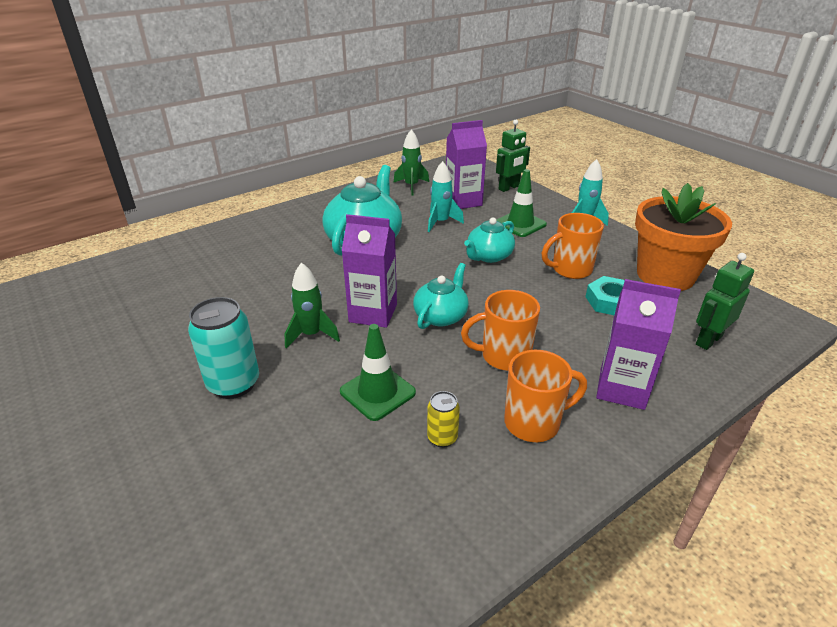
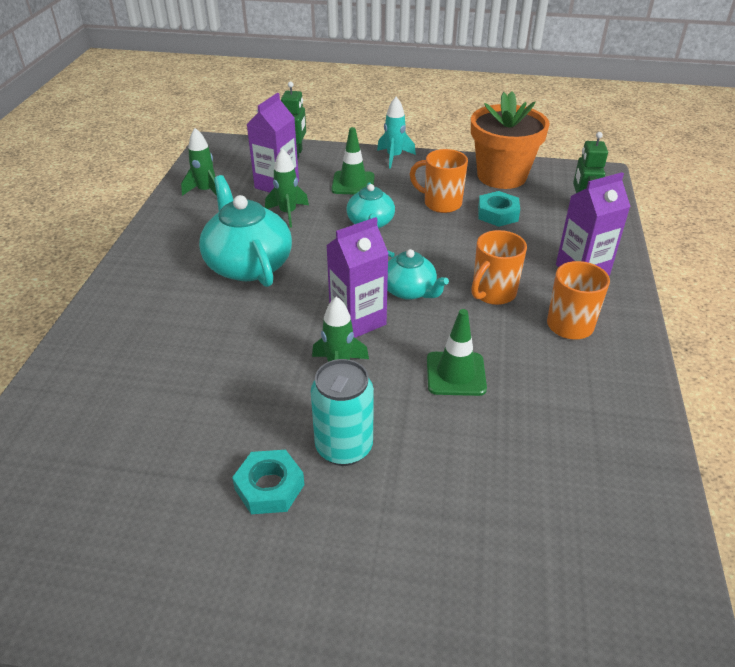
camera: 45 degrees left, 5 degrees up
turquoise teapot [413,263,469,329] -> turquoise teapot turned 150 degrees clockwise [387,249,449,300]
yellow can [427,391,460,448] -> none
turquoise rocket [428,161,464,232] -> green rocket [265,148,309,228]
orange mug [542,213,604,279] -> orange mug turned 90 degrees clockwise [410,149,468,213]
none -> turquoise nut [232,450,305,514]

